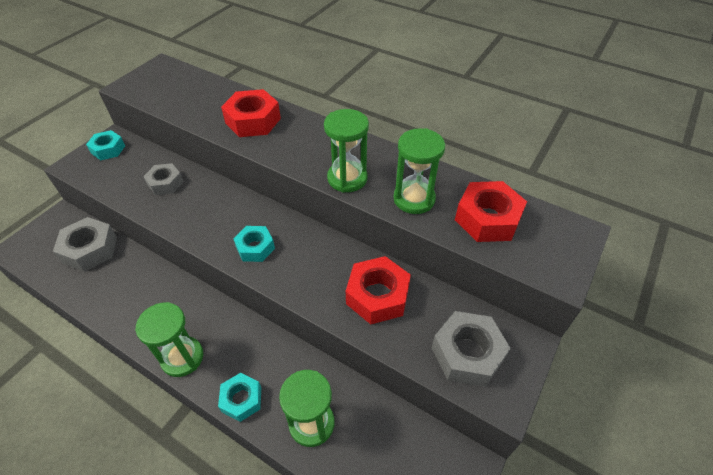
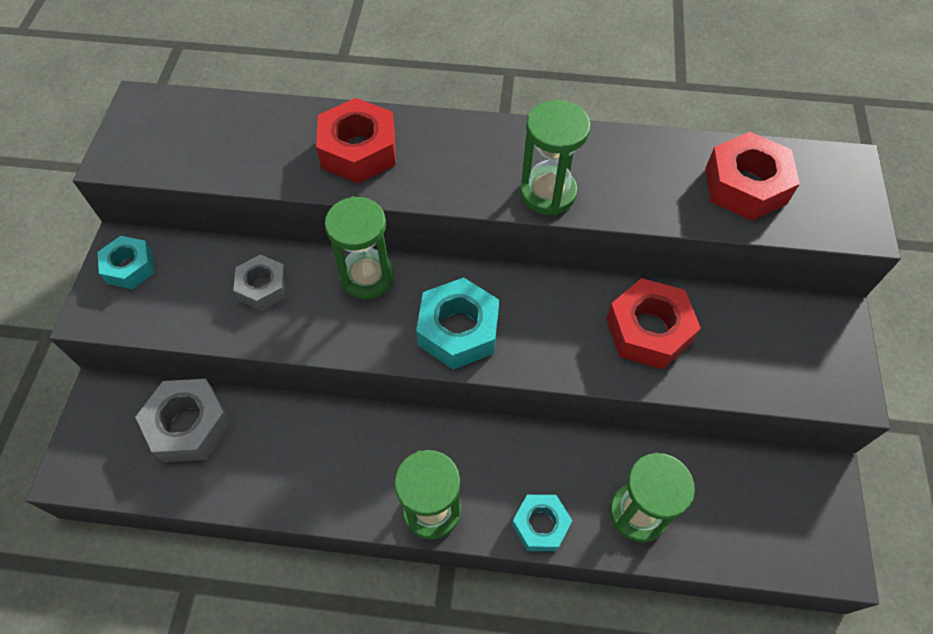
camera: 25 degrees left, 10 degrees up
turquoise nut [233,226,275,262] -> turquoise nut [416,277,499,370], size x1.56
green hourglass [393,128,445,214] -> green hourglass moved to [325,196,394,299]
grey nut [431,311,511,387] -> none

